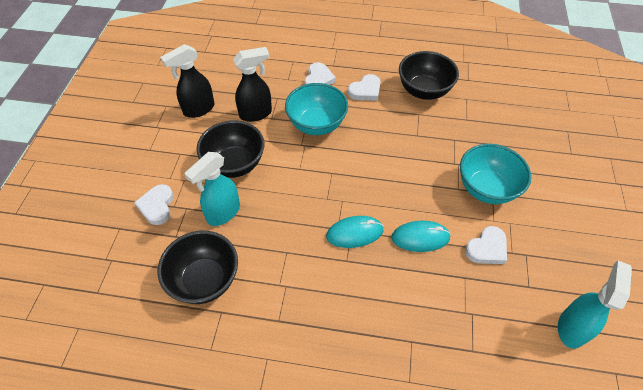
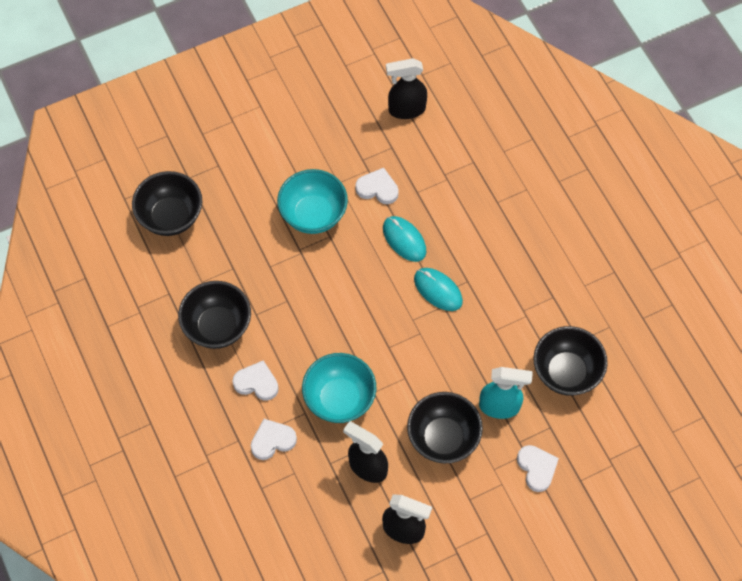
camera: 125 degrees left, 10 degrees up
white heart [134,184,174,225] -> white heart turned 75 degrees counterclockwise [517,445,559,492]
turquoise spray bottle [558,261,632,349] -> black spray bottle [386,58,427,119]
none -> black bowl [132,171,202,236]

